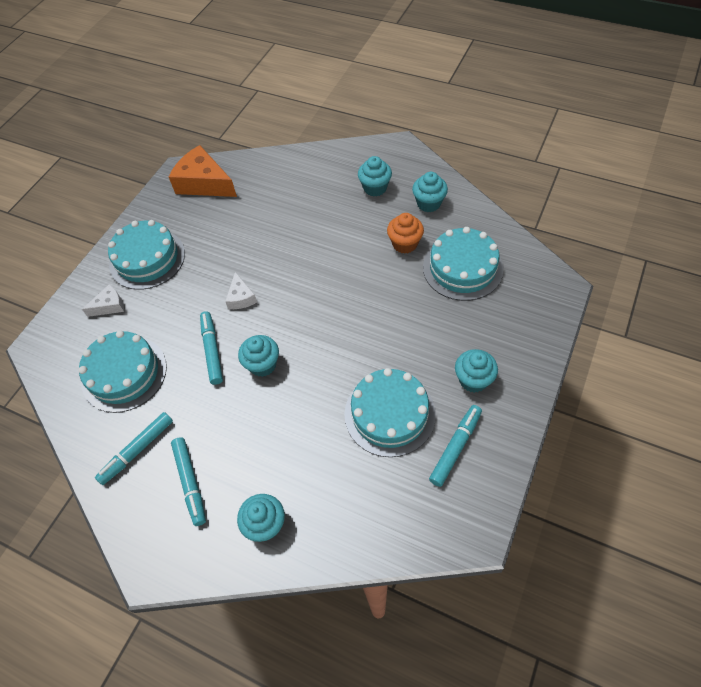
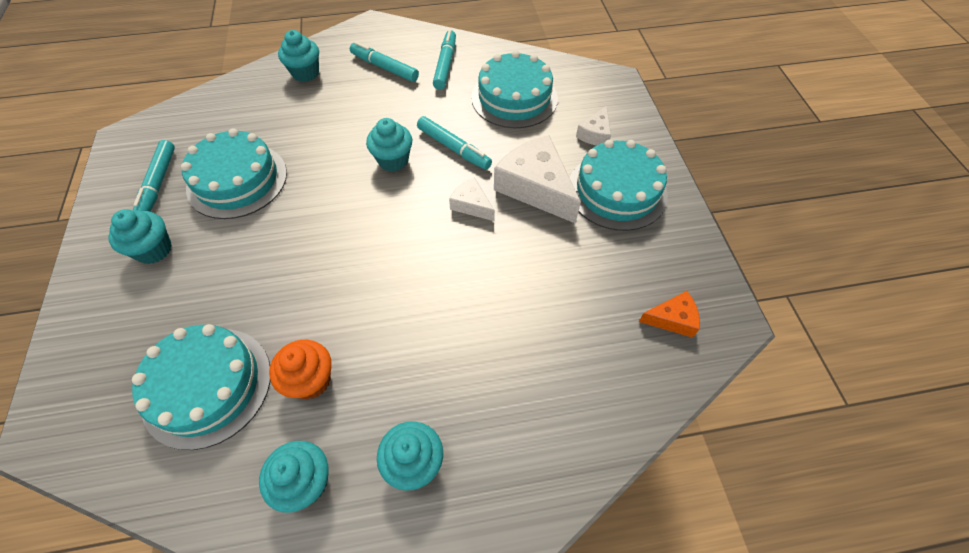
camera: 140 degrees right, 0 degrees up
orange cheese [169,145,237,197] -> orange cheese [639,291,700,338], size x0.51
none -> white cheese [494,135,581,224]

